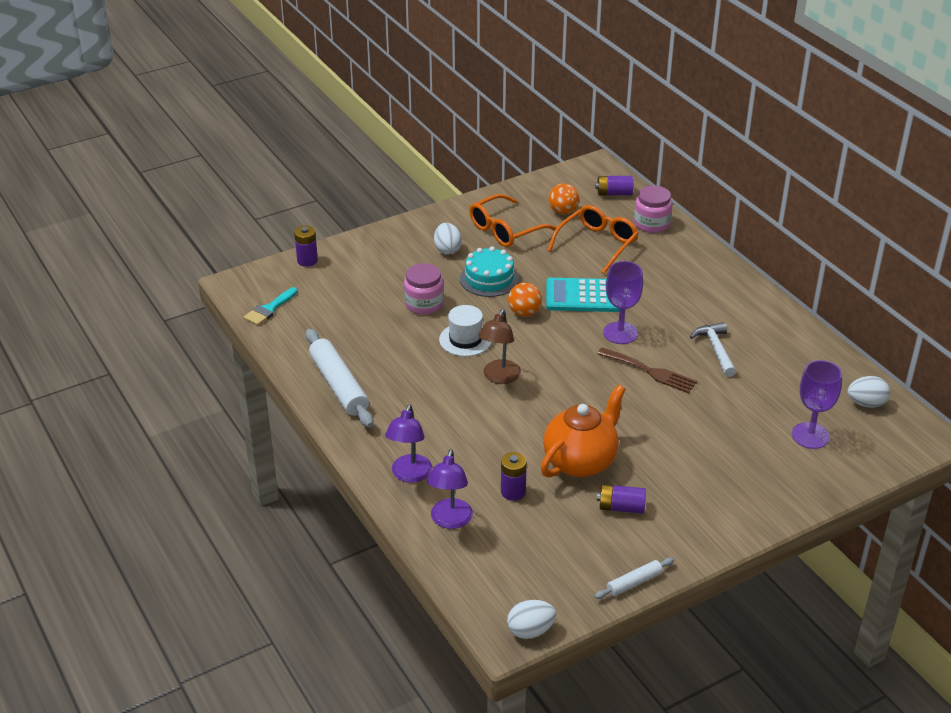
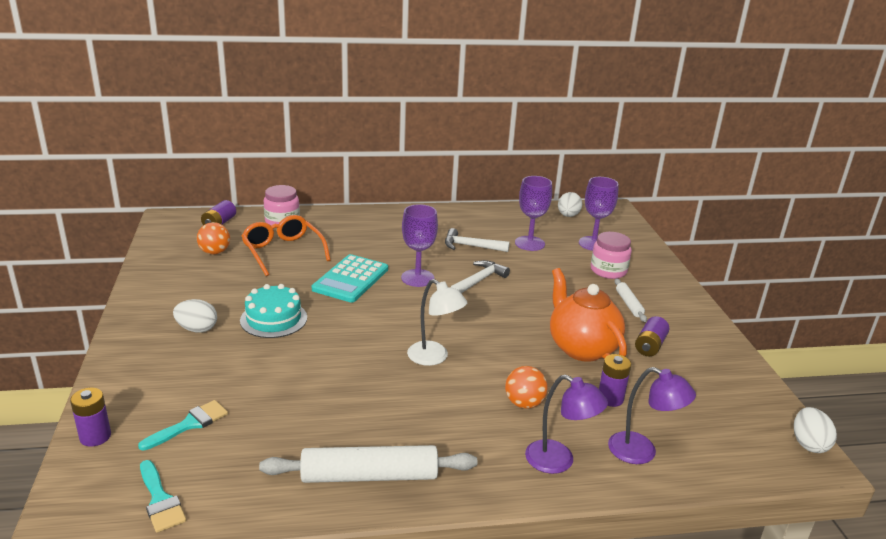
camera: 70 degrees left, 10 degrees down
pink jar [404,263,444,314] -> pink jar moved to [591,232,632,279]
white hat [439,305,492,357] -> none
orange glasses [469,194,557,247] -> none
brown lamp [478,309,521,384] -> white lamp [407,279,467,366]
orange ball [508,283,542,317] -> orange ball moved to [505,366,548,409]
white rolling pin [594,558,674,599] -> white rolling pin moved to [614,279,647,322]
brown fork [597,347,697,393] -> white hammer [451,260,510,293]
none -> turquoise brush [138,400,228,450]
none -> purple goblet [515,176,552,251]

